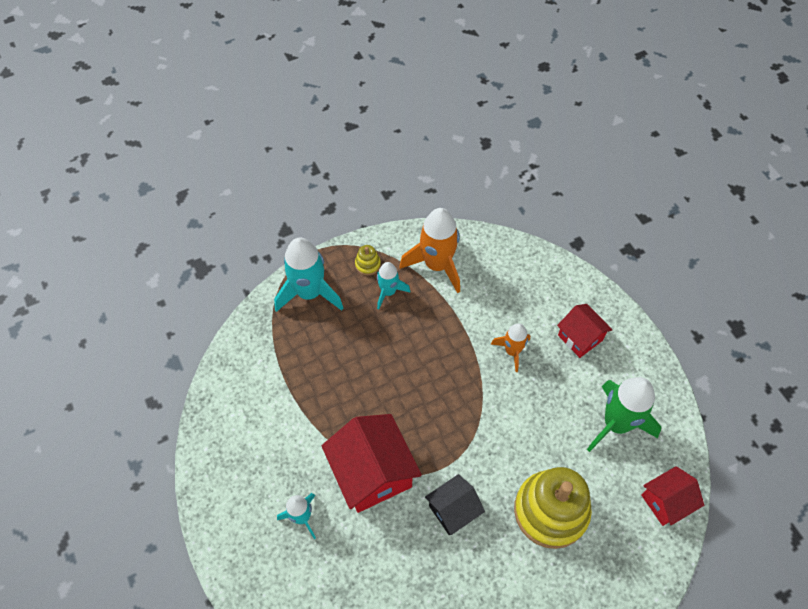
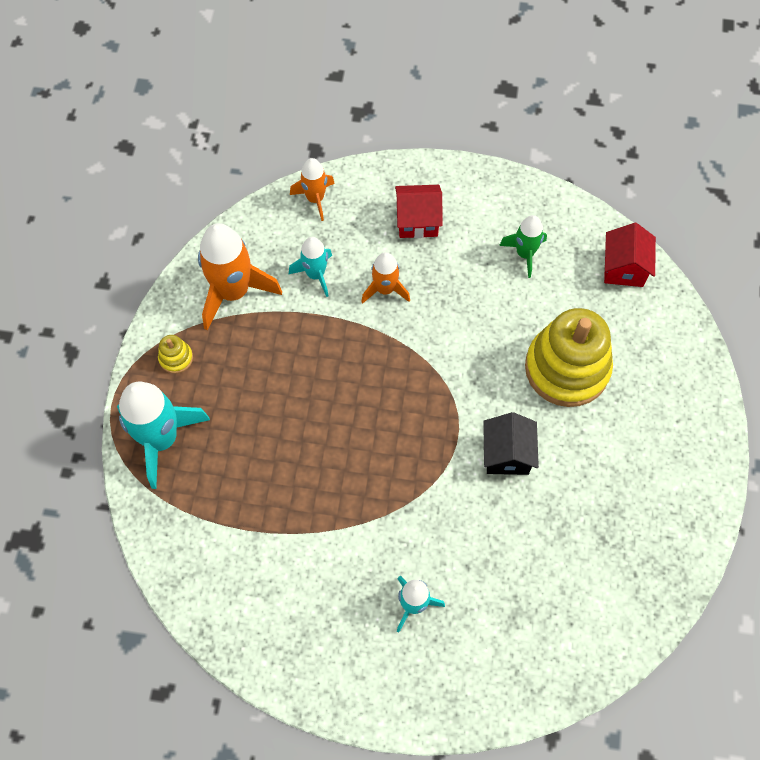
camera: 55 degrees left, 5 degrees up
red house [322,414,422,513] -> none
turquoise rocket [377,262,410,309] -> turquoise rocket moved to [289,237,332,297]
green rocket [587,377,661,452] -> green rocket [499,215,547,278], size x0.57
none -> orange rocket [290,158,335,221]

